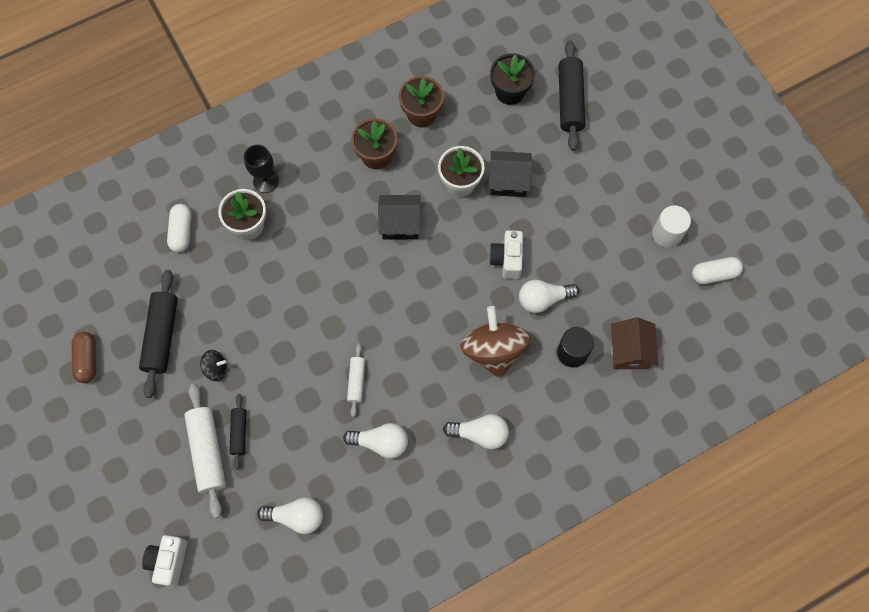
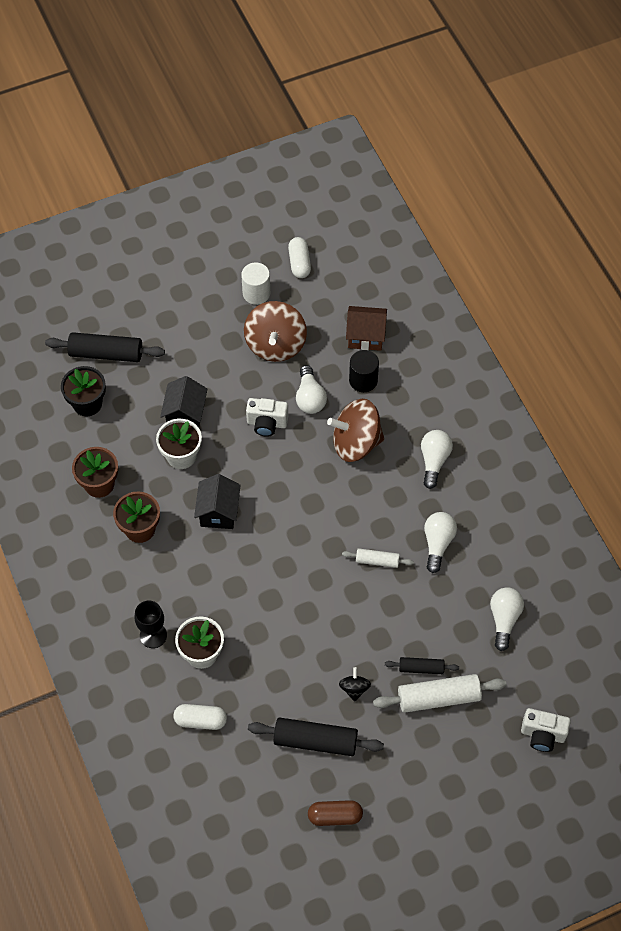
camera: 85 degrees left, 10 degrees down
none -> brown spinning top [244,301,307,362]

